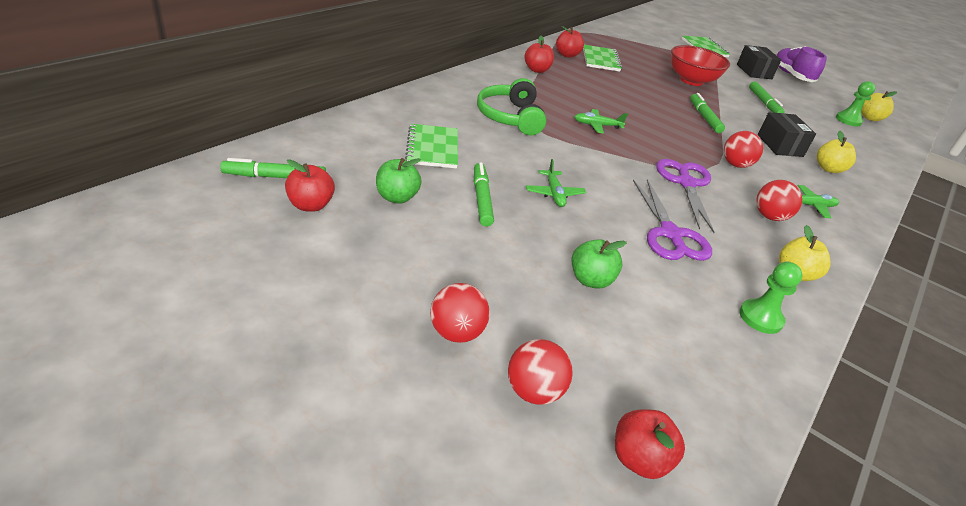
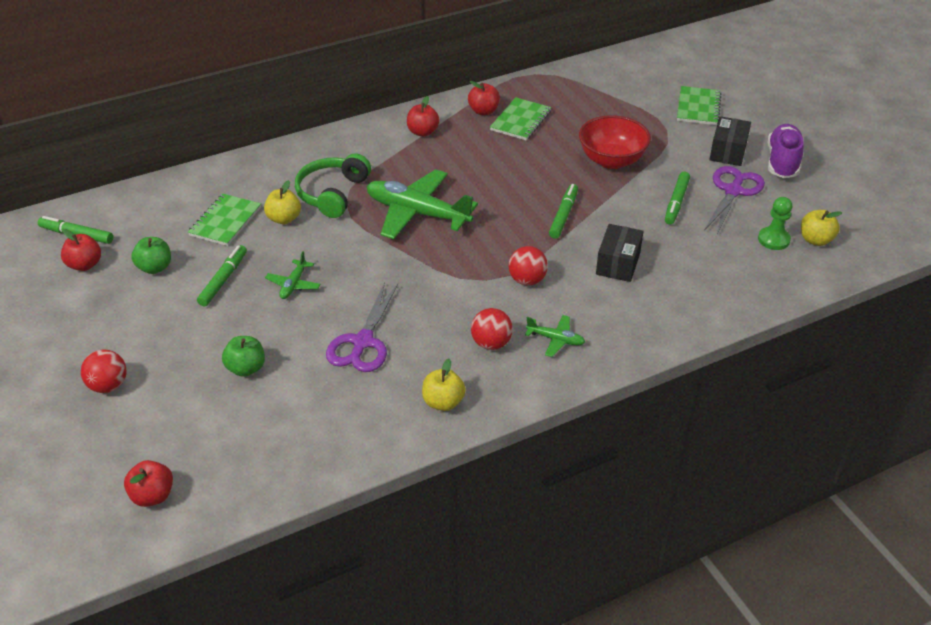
camera: 30 degrees right, 5 degrees up
red ball [508,339,573,405] -> none
green plane [574,109,628,134] -> green plane [367,169,478,239], size x2.18
purple scissors [656,159,714,233] -> purple scissors moved to [704,166,765,235]
green pawn [739,262,803,334] -> none
yellow apple [817,131,856,173] -> yellow apple moved to [264,180,301,224]

